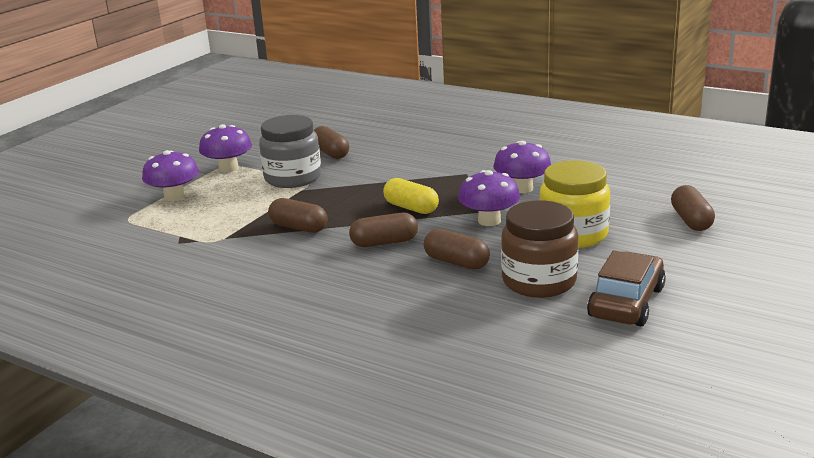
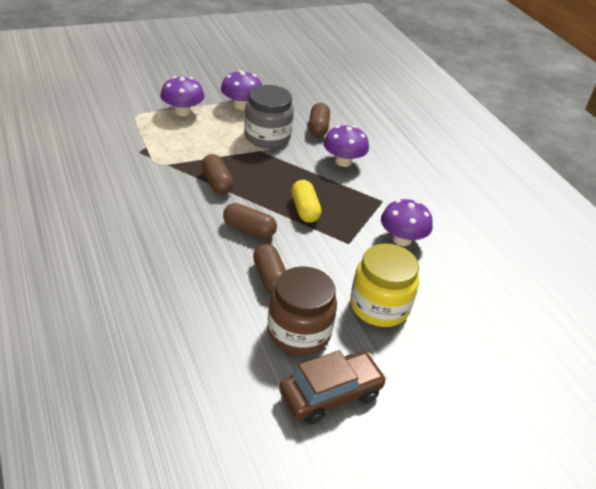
camera: 30 degrees right, 15 degrees up
purple mushroom [458,170,520,226] -> purple mushroom moved to [324,125,369,167]
brown capsule [671,185,715,231] -> none

